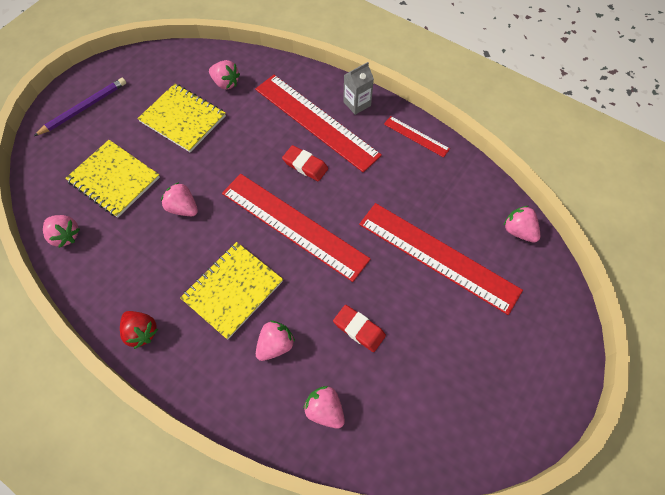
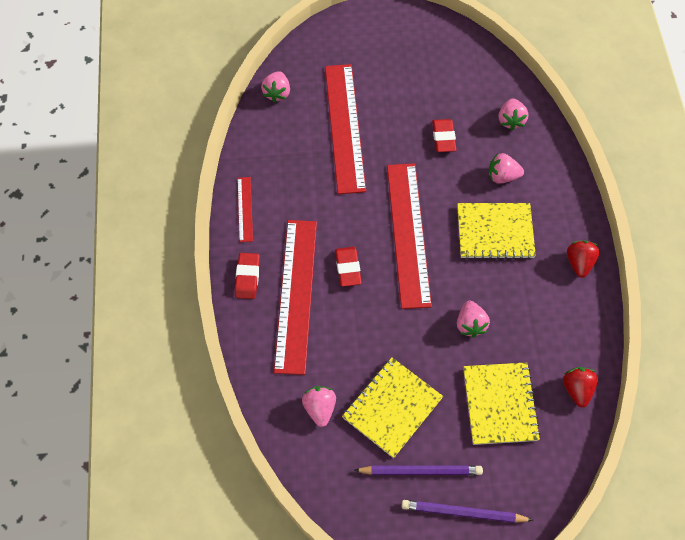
camera: 130 degrees left, 0 degrees up
pink strawberry [43,215,80,248] -> red strawberry [563,367,598,408]
yellow notebook [137,83,226,152] -> yellow notebook turned 45 degrees clockwise [342,358,443,458]
grey carton [343,62,374,115] -> red eraser [235,253,260,299]
none -> purple pencil [354,466,483,475]

